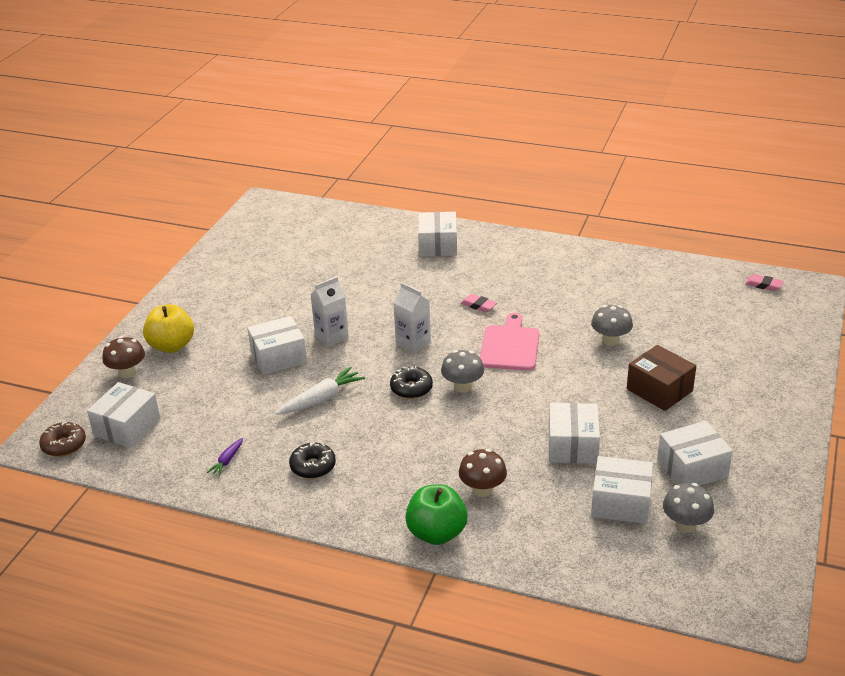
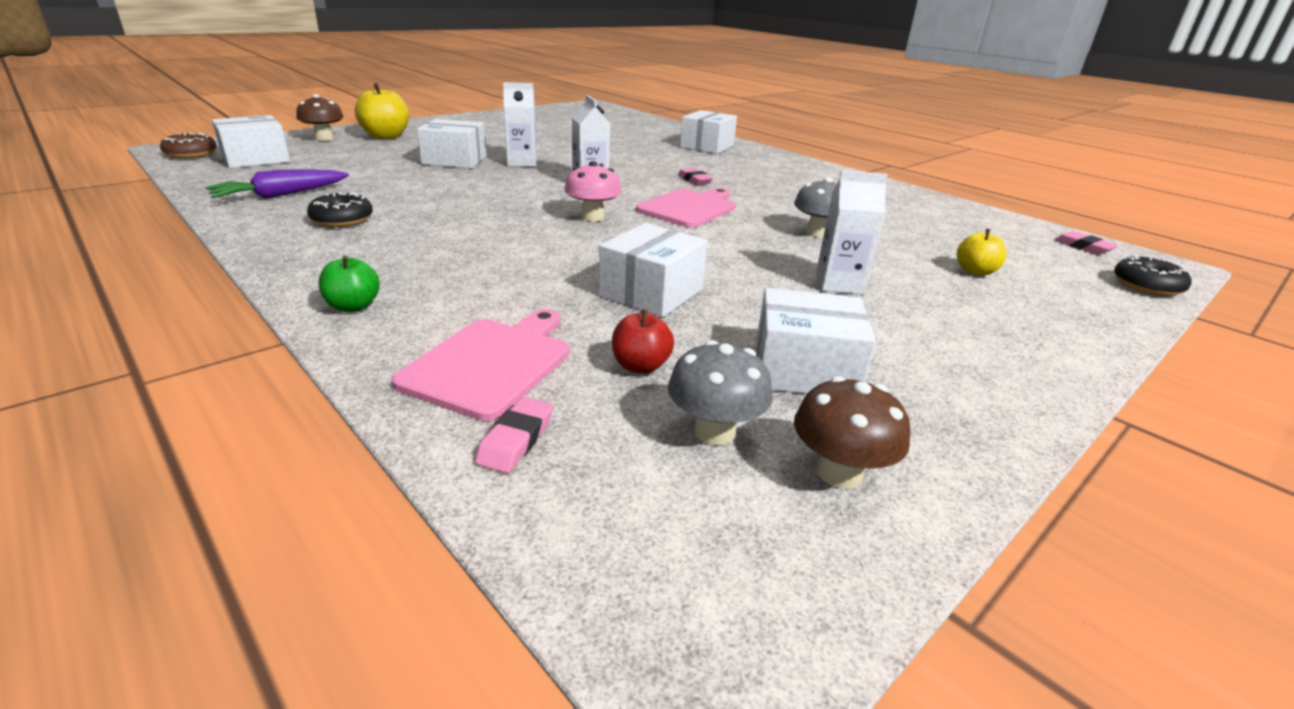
camera: 25 degrees right, 5 degrees down
purple carrot [207,438,243,476] -> purple carrot [206,169,349,199], size x1.85
white carrot [276,366,365,415] -> none
black donut [390,366,433,399] -> black donut moved to [1114,255,1191,296]
green apple [405,484,468,545] -> green apple [319,256,380,312], size x0.58
grey mushroom [441,350,484,393] -> pink mushroom [564,161,621,221]
brown mushroom [459,449,507,497] -> brown mushroom moved to [794,376,910,489]
white box [591,456,653,524] -> red apple [612,309,674,374]
brown box [627,345,696,411] -> white carton [816,171,888,294]
none -> pink cutting board [392,309,569,421]
none -> pink eraser [475,397,553,473]
none -> yellow apple [957,229,1006,276]

